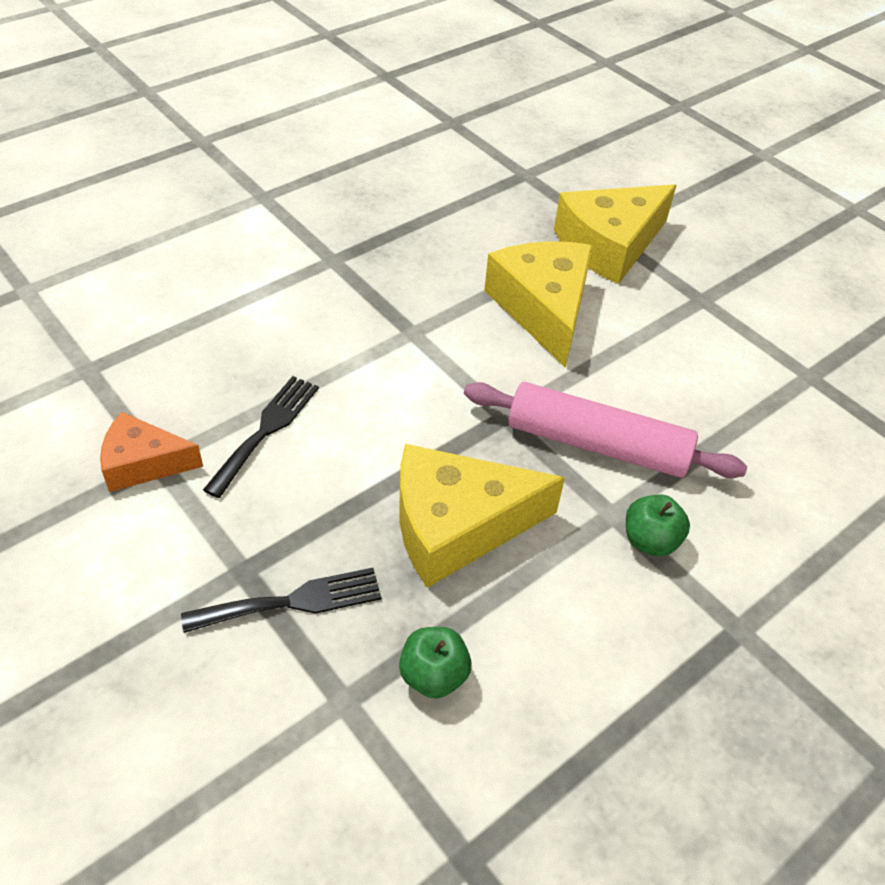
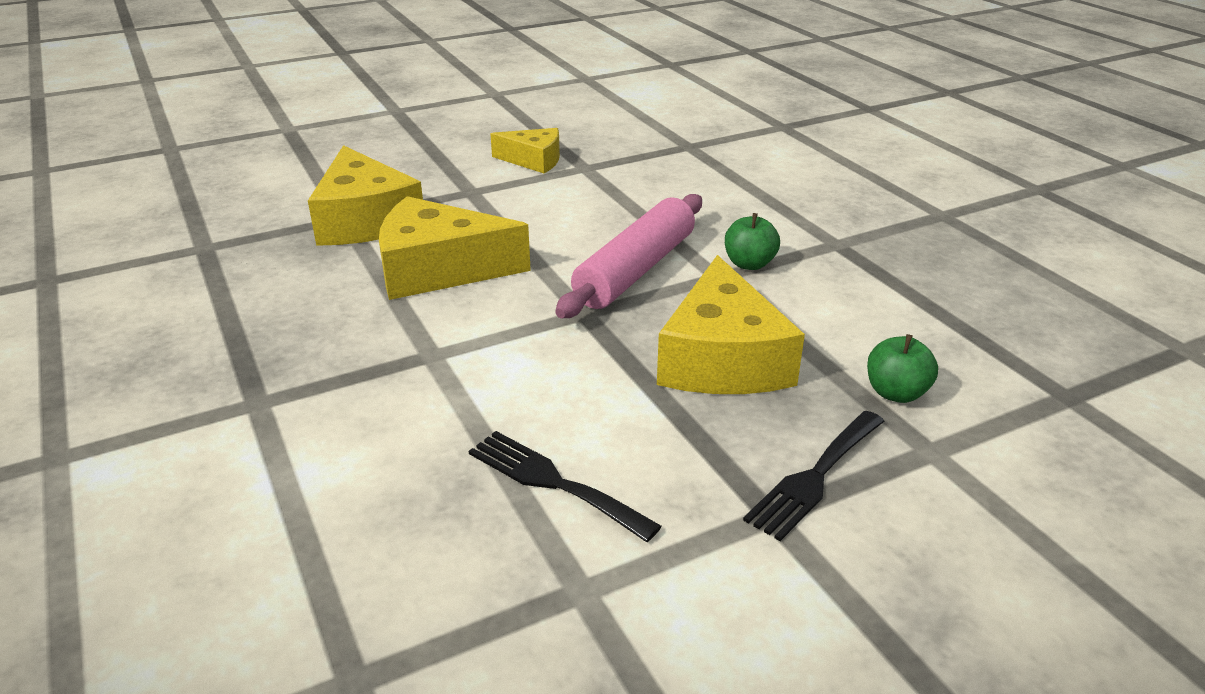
camera: 75 degrees left, 15 degrees down
orange cheese [100,412,203,492] -> none
black fork [181,568,381,633] -> black fork turned 135 degrees counterclockwise [743,411,884,541]
none -> yellow cheese [491,128,560,173]

